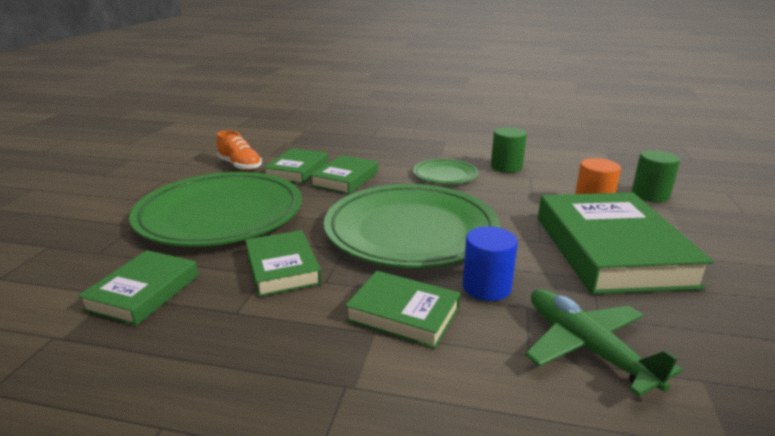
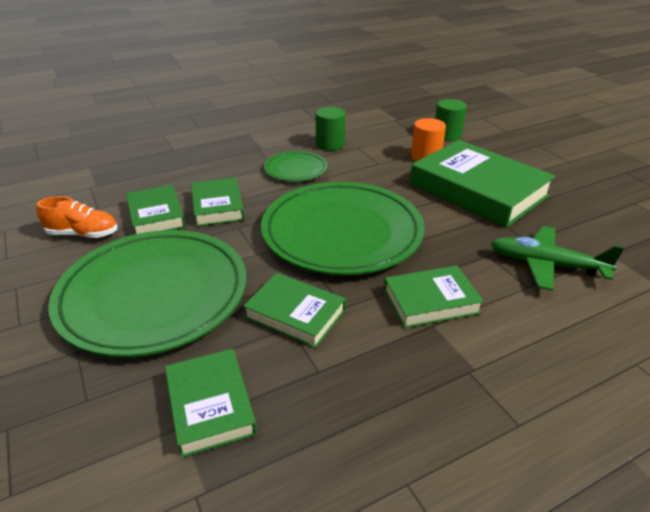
camera: 40 degrees left, 10 degrees up
blue cylinder [462,226,518,301] -> none

